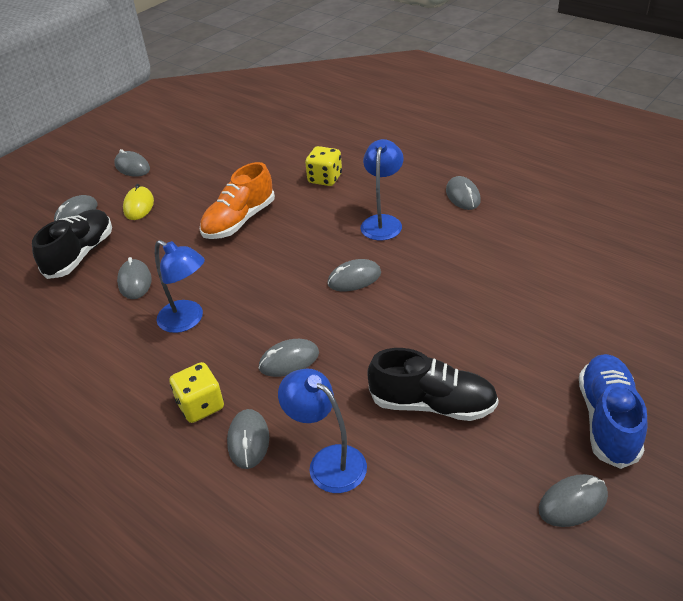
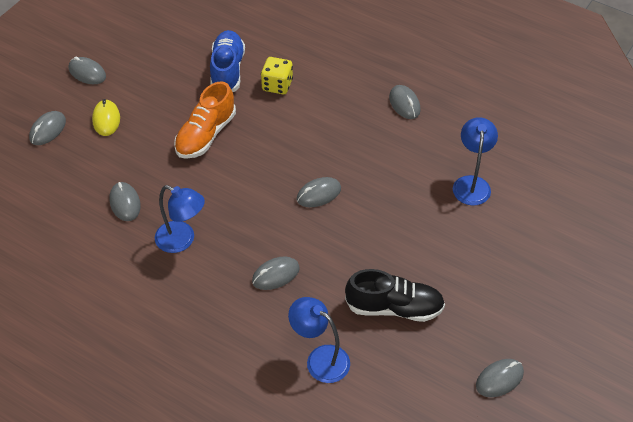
camera: 10 degrees left, 10 degrees up
black shoe [32,209,112,279] -> none
yellow dice [169,362,224,423] -> none
grey mouse [227,409,269,469] -> none
blue lamp [361,139,403,240] -> blue lamp moved to [453,117,498,205]
blue shoe [579,354,647,469] -> blue shoe moved to [210,30,245,92]

